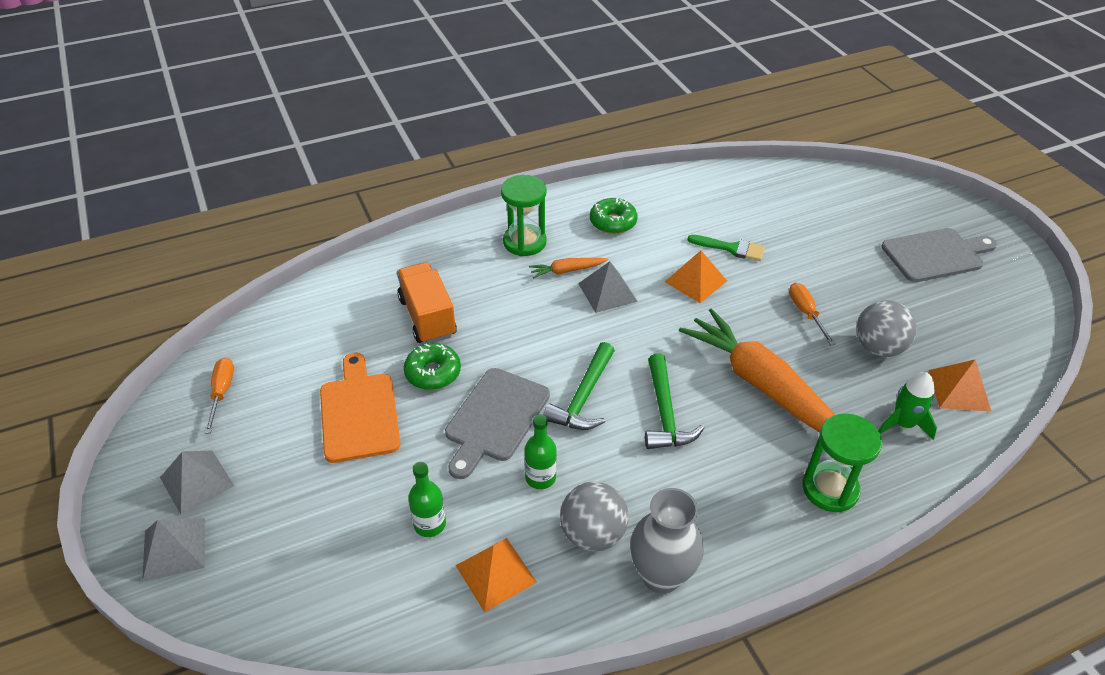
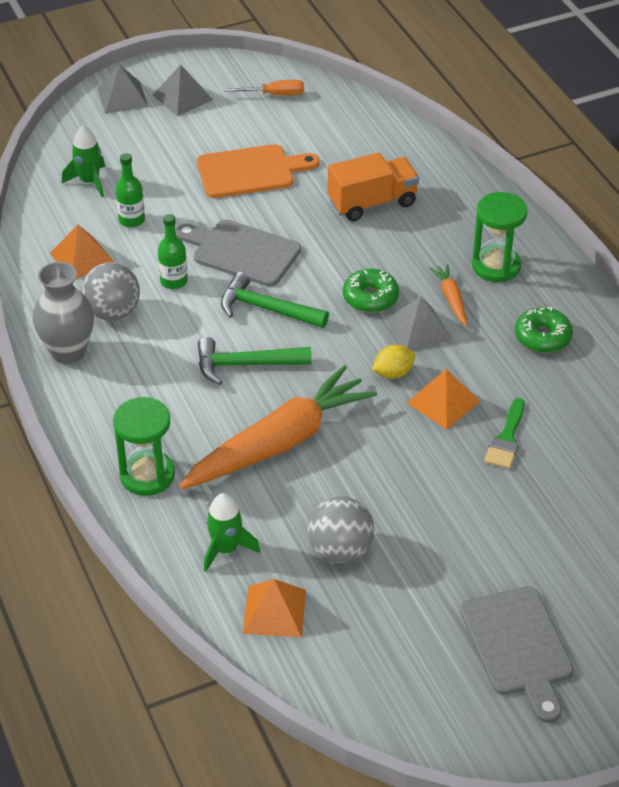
camera: 90 degrees right, 0 degrees up
green donut [404,343,461,390] -> green donut moved to [343,269,399,313]
orange screwdriver [789,283,835,345] -> none
none -> green rocket [62,126,105,197]
none -> yellow lemon [372,345,415,379]

